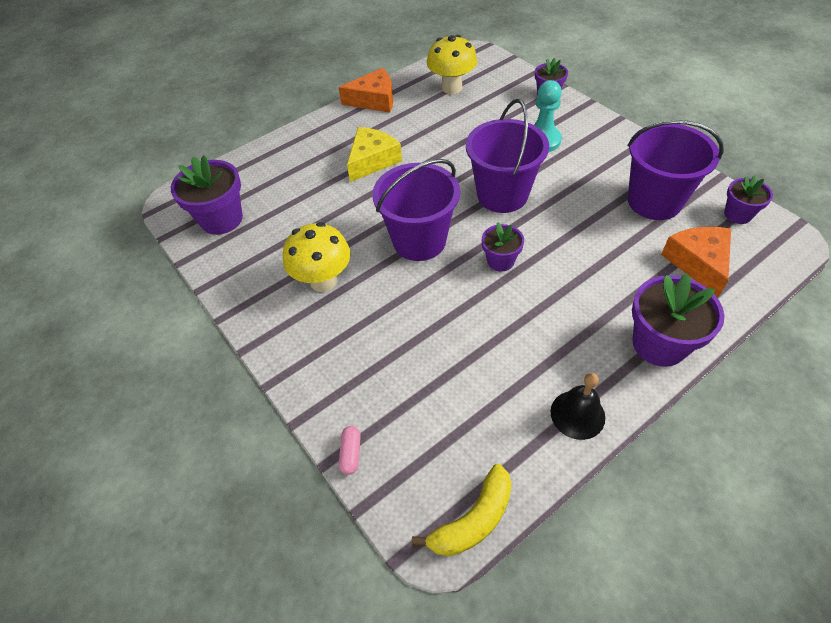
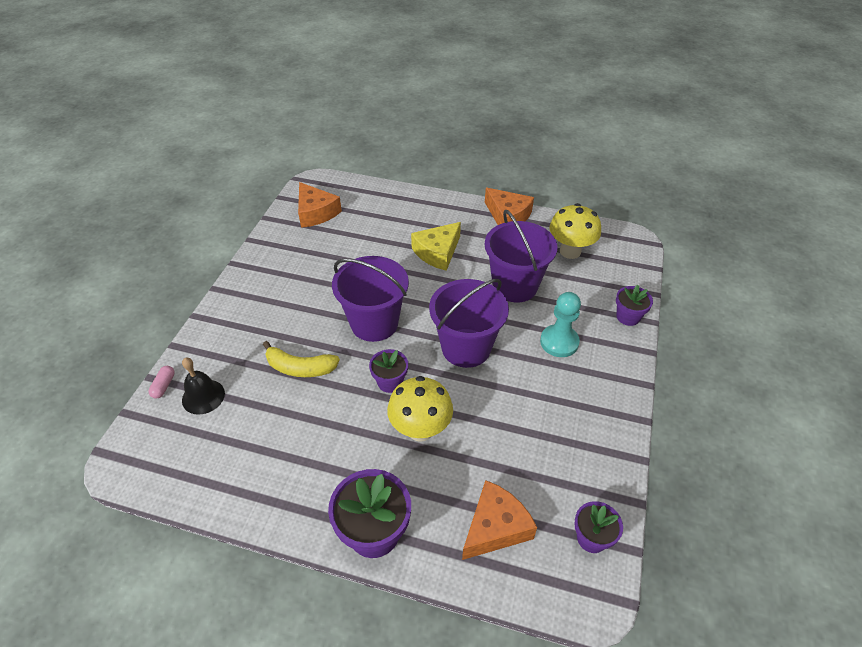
camera: 50 degrees right, 5 degrees down
purple flower pot [171,155,243,235] -> orange cheese [298,182,342,228]
yellow mushroom [283,222,350,292] -> yellow mushroom moved to [387,376,453,442]
pink capsule [339,426,361,475] -> pink capsule turned 45 degrees counterclockwise [149,366,175,399]
yellow cheese [347,127,402,182] -> yellow cheese turned 135 degrees clockwise [411,222,461,271]
yellow banana [412,464,512,556] -> yellow banana moved to [263,341,340,377]
black bell [551,373,605,440] -> black bell moved to [182,358,225,415]
purple bucket [628,120,724,220] -> purple bucket moved to [485,210,557,302]

